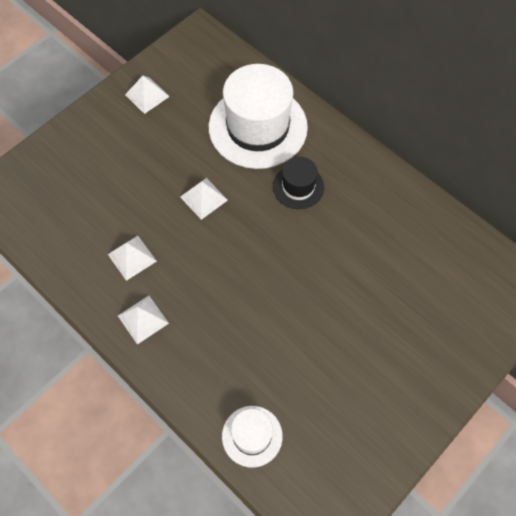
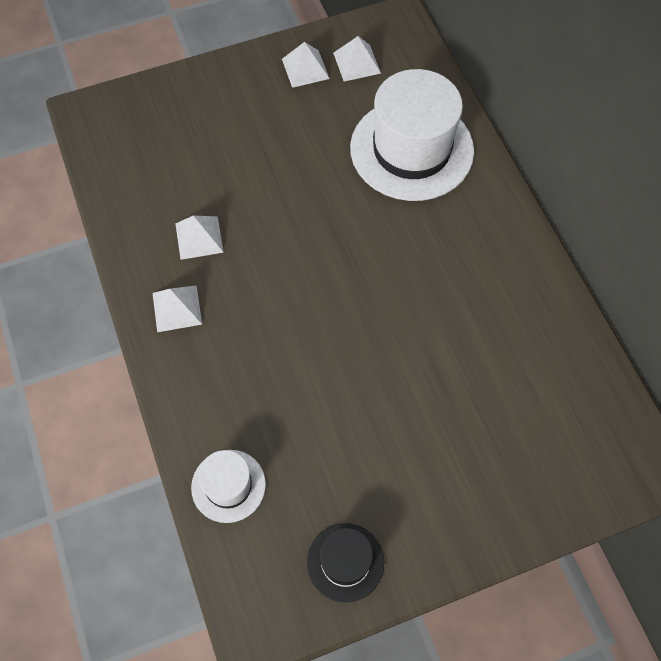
camera: 25 degrees right, 0 degrees up
white pyramid [180,178,228,220] -> white pyramid moved to [333,36,381,82]
black hat [273,157,324,209] -> black hat moved to [307,523,384,602]

